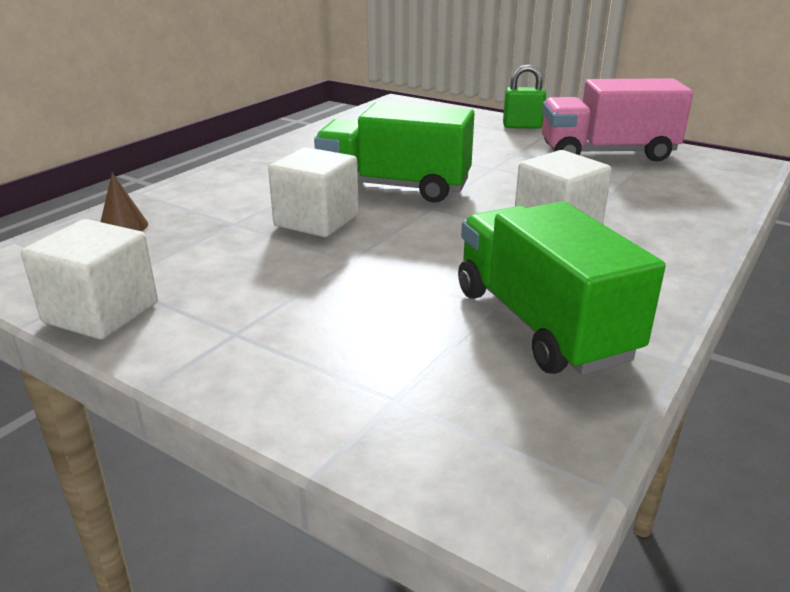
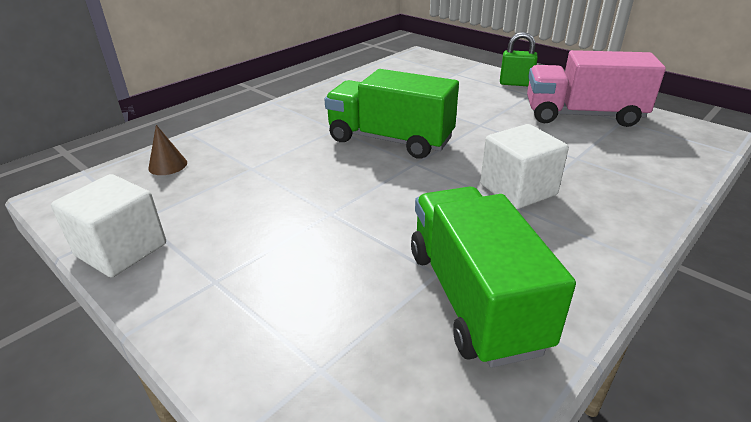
camera: 10 degrees right, 5 degrees up
white cube [268,147,359,237] -> none

